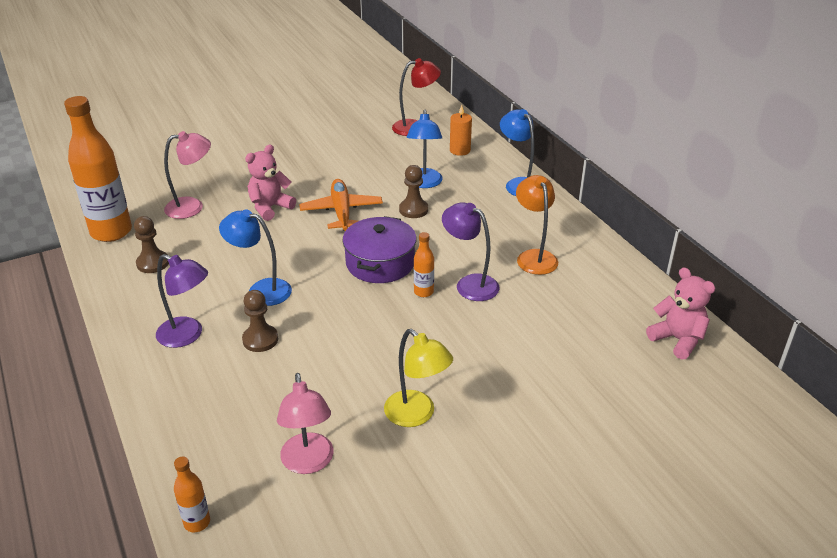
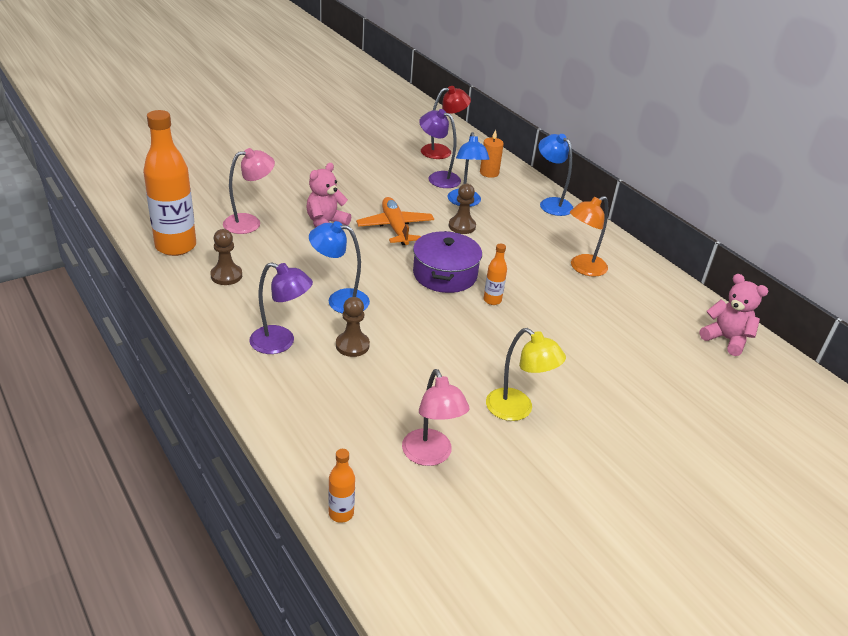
camera: 10 degrees left, 0 degrees up
purple lamp [442,202,499,301] -> purple lamp moved to [419,109,461,188]
orange lamp [516,175,558,275] -> orange lamp turned 105 degrees counterclockwise [570,196,608,277]

